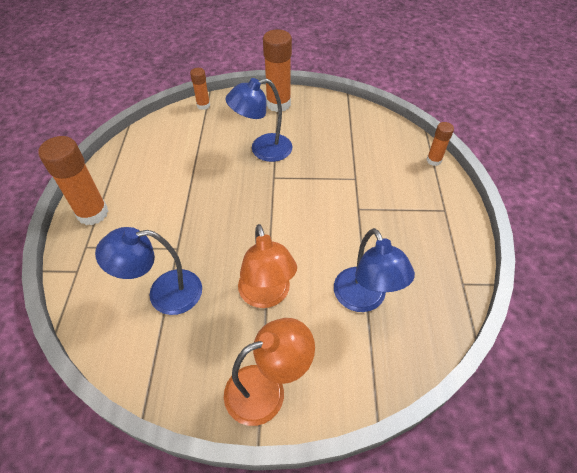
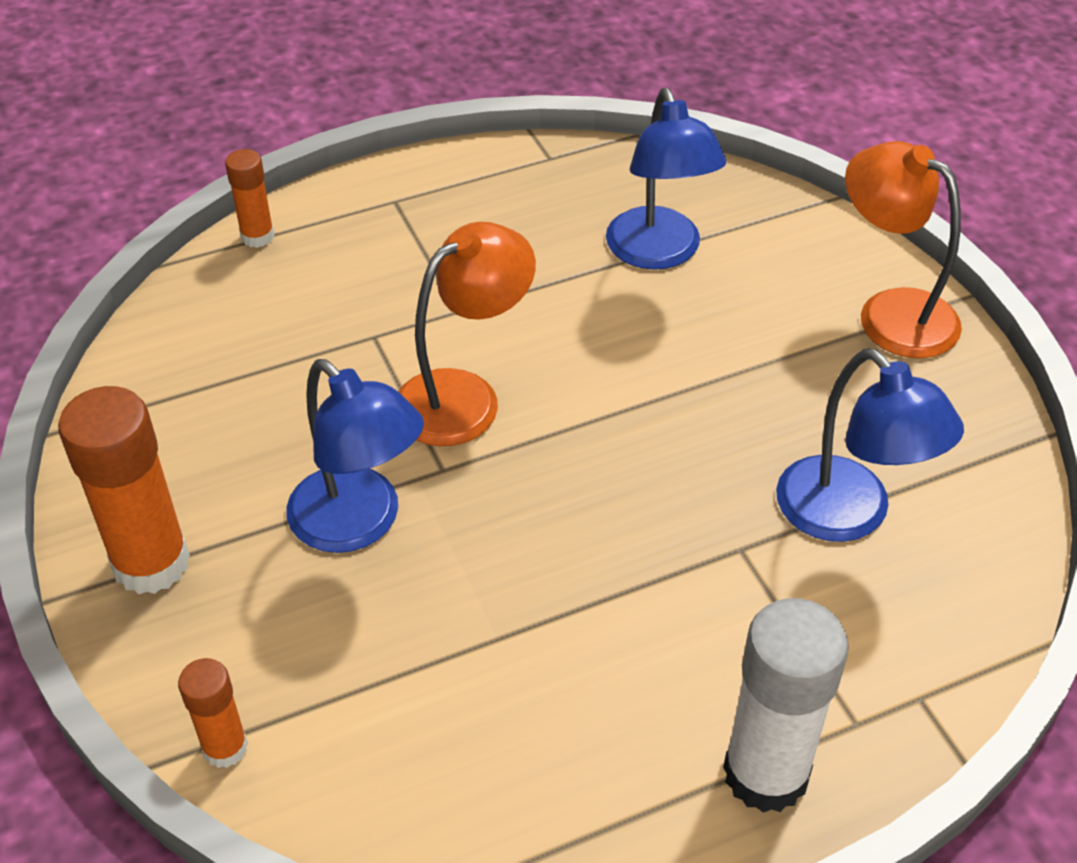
camera: 115 degrees left, 5 degrees down
orange glue stick [39,136,109,225] -> white glue stick [723,598,849,813]
orange lamp [238,224,297,308] -> orange lamp moved to [398,222,536,446]
blue lamp [334,228,415,312] -> blue lamp turned 120 degrees clockwise [606,88,726,270]

